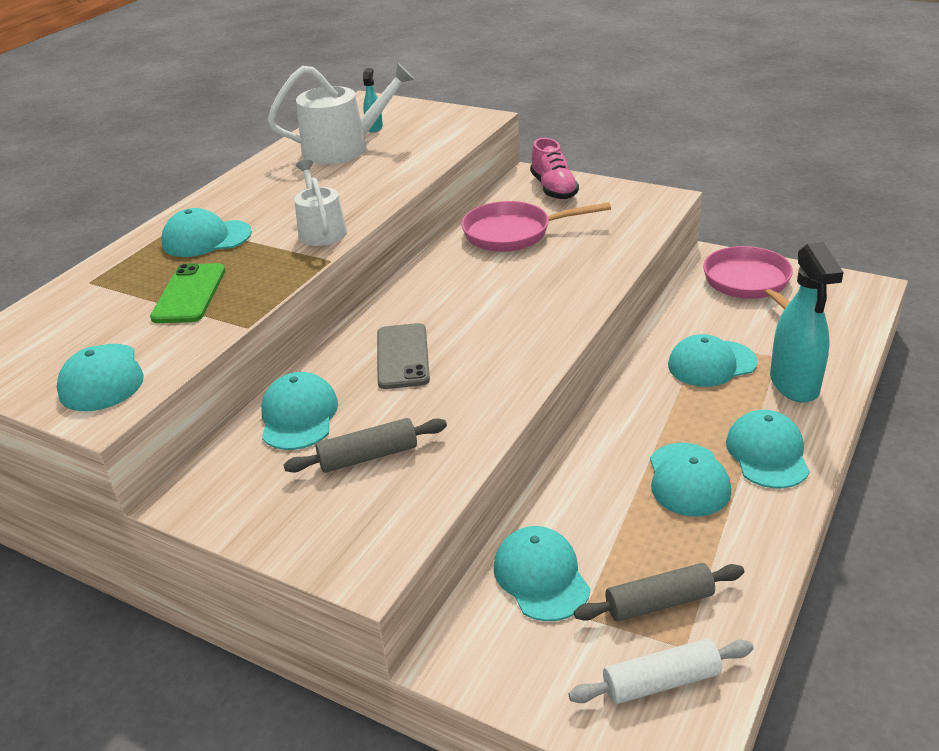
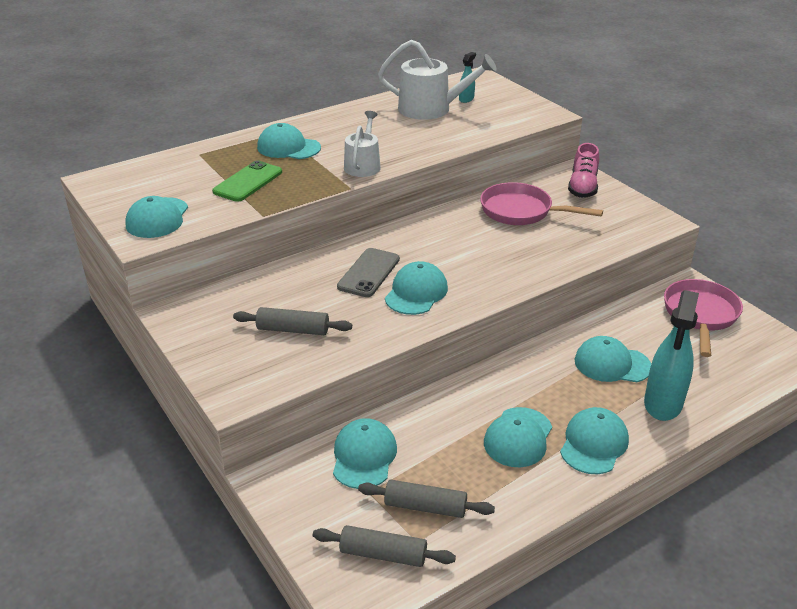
camera: 25 degrees right, 0 degrees up
turquoise cap [261,372,338,450] -> turquoise cap moved to [385,261,448,315]
white rolling pin [568,639,754,704] -> grey rolling pin [313,525,456,567]

